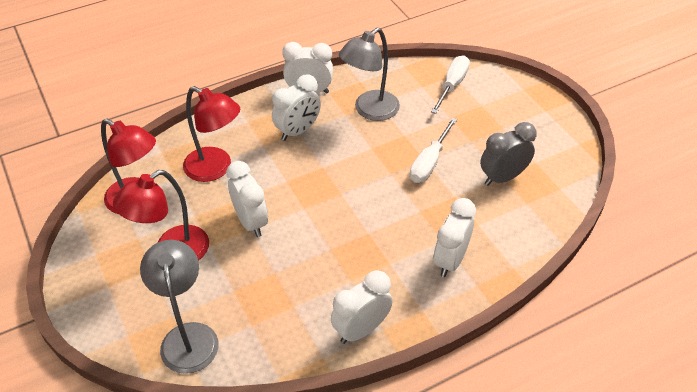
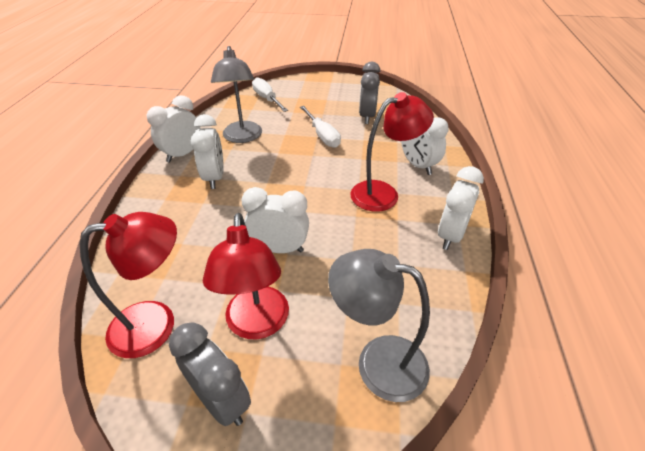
camera: 55 degrees left, 5 degrees down
red lamp [183,86,240,182] -> red lamp moved to [350,92,434,211]
white clock [331,271,393,344] -> white clock turned 150 degrees counterclockwise [438,166,484,250]
none -> grey clock [169,322,251,426]

